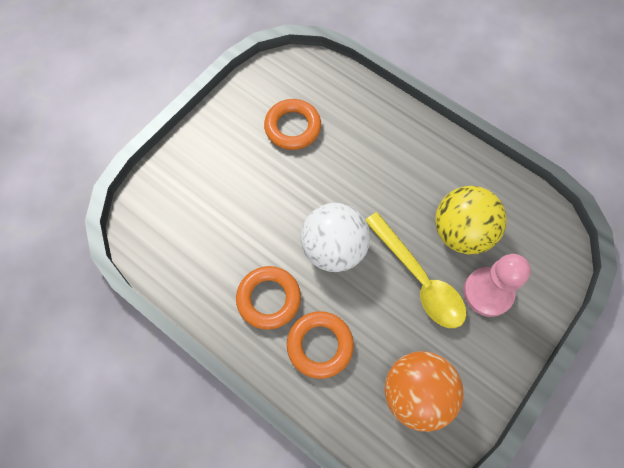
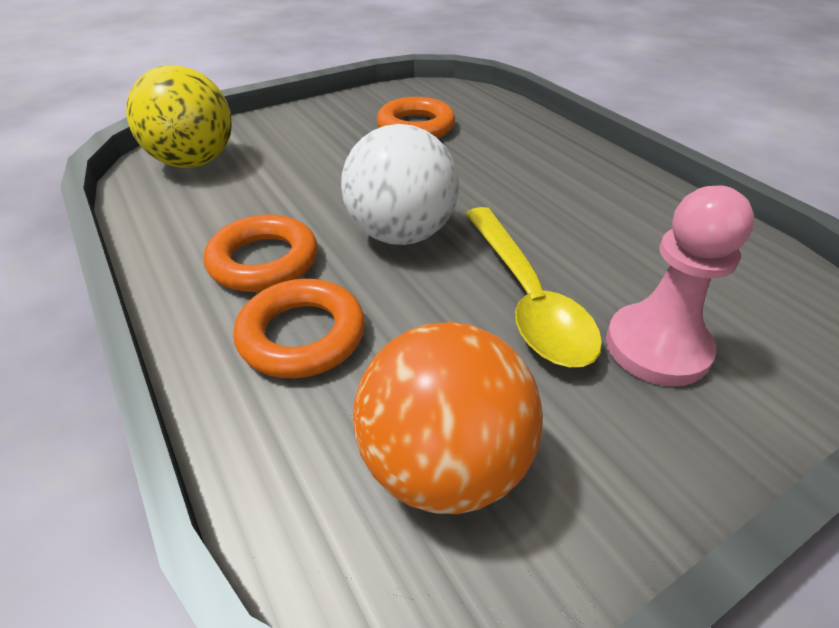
camera: 20 degrees right, 25 degrees down
yellow ball [435,186,507,254] -> yellow ball moved to [126,65,232,168]

